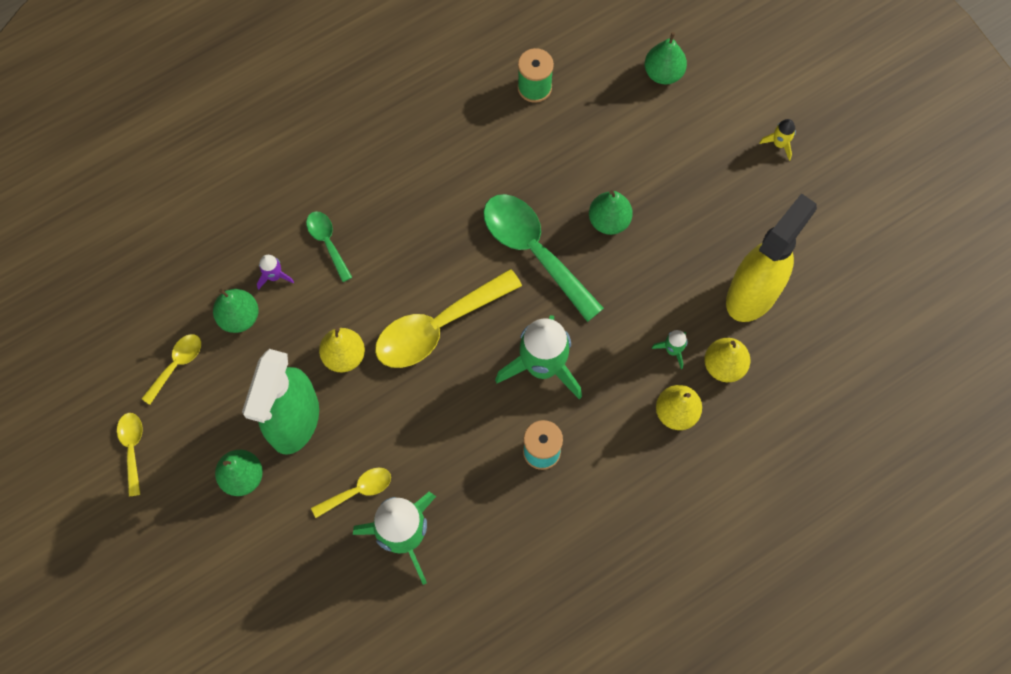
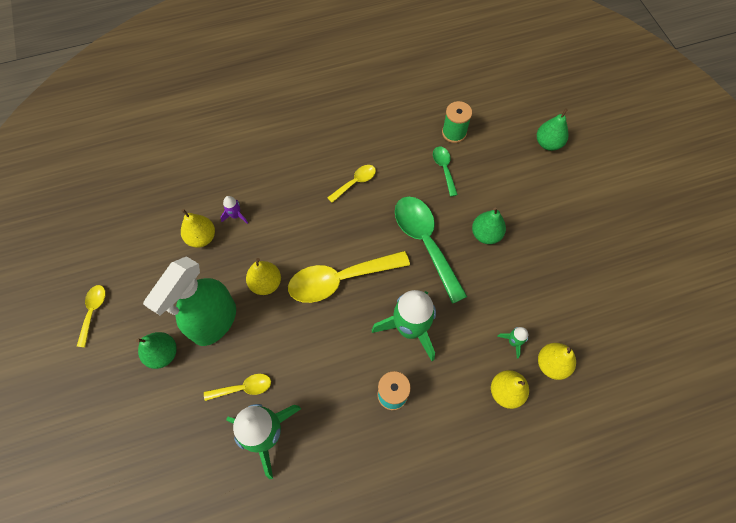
camera: 15 degrees right, 5 degrees down
yellow spoon [141,334,201,405] -> yellow spoon moved to [327,165,376,203]
green pear [213,289,258,333] -> yellow pear [181,209,215,248]
green spoon [306,211,352,282] -> green spoon moved to [433,147,458,197]
yellow spray bottle [726,193,817,322] -> none
yellow rocket [759,119,796,161] -> none

